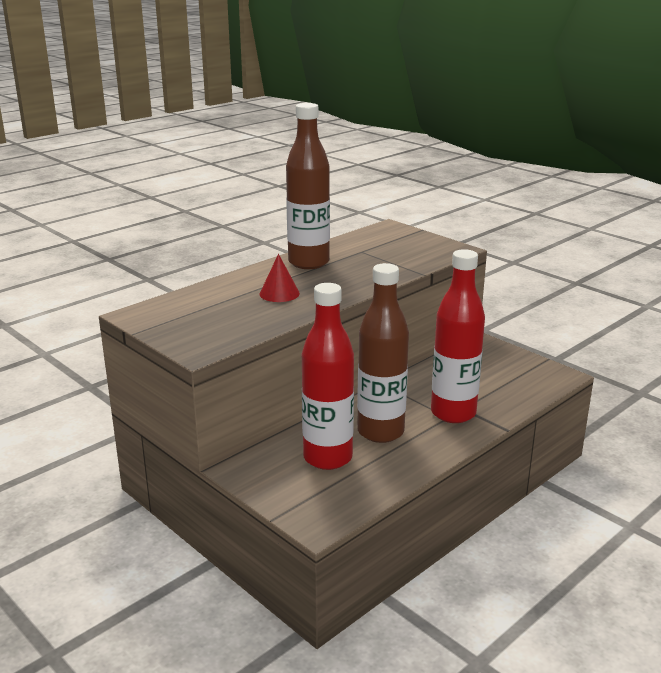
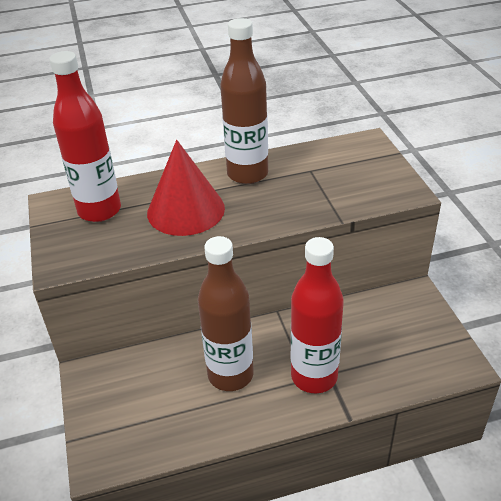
camera: 30 degrees right, 15 degrees up
red cone [260,254,300,302] -> red cone [147,140,225,236], size x1.97
red bottle [302,283,354,470] -> red bottle moved to [49,51,121,222]

